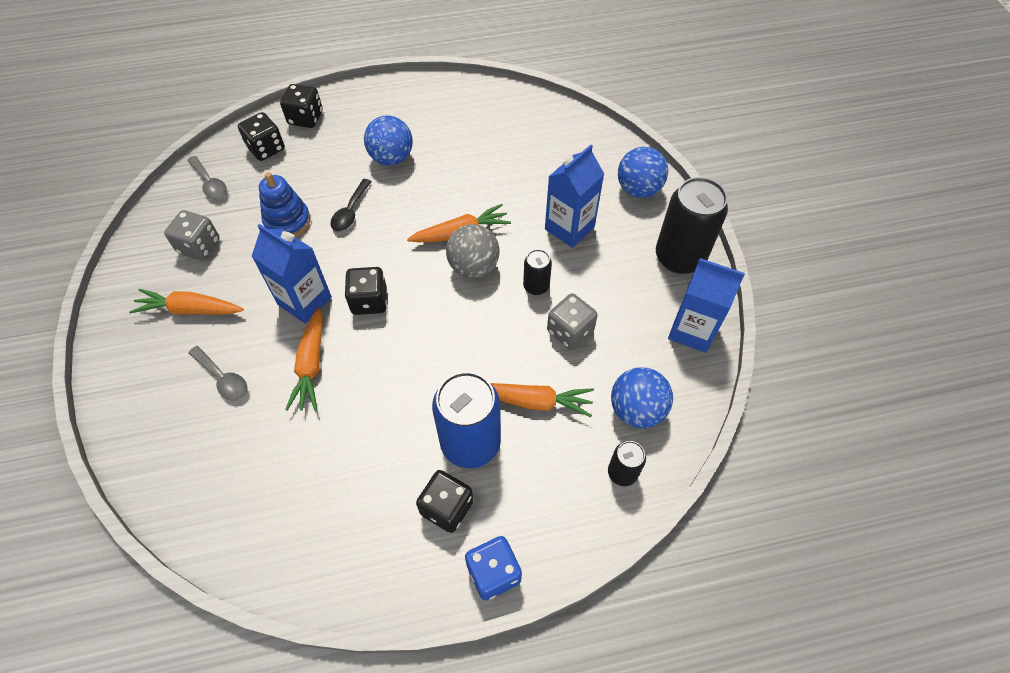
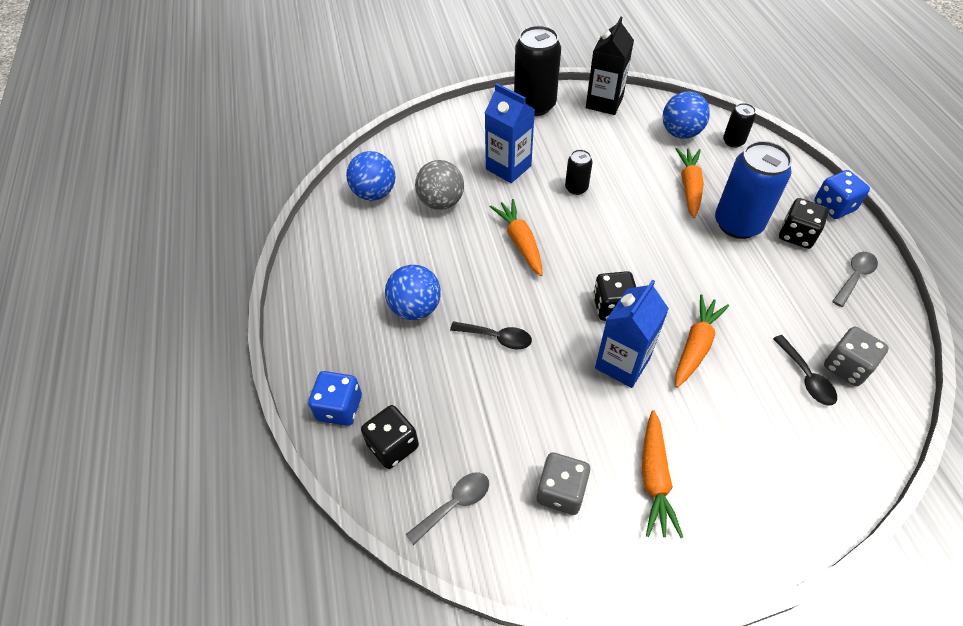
camera: 90 degrees left, 5 degrees down
grey spoon [188,346,247,401] -> grey spoon moved to [832,252,878,307]
blue stacking toy [259,172,311,237] -> none
black dice [280,84,323,128] -> blue dice [308,371,362,426]
orange carrot [285,307,323,411] -> orange carrot turned 60 degrees counterclockwise [675,294,729,388]
grey ball [446,224,500,278] -> grey ball moved to [415,160,464,210]
grey dice [547,293,598,350] -> grey dice moved to [824,327,889,386]
blue ball [618,147,668,198] -> blue ball moved to [346,151,395,201]
blue carton [668,258,745,353] -> black carton [586,16,634,115]
none -> black spoon [773,335,837,406]

